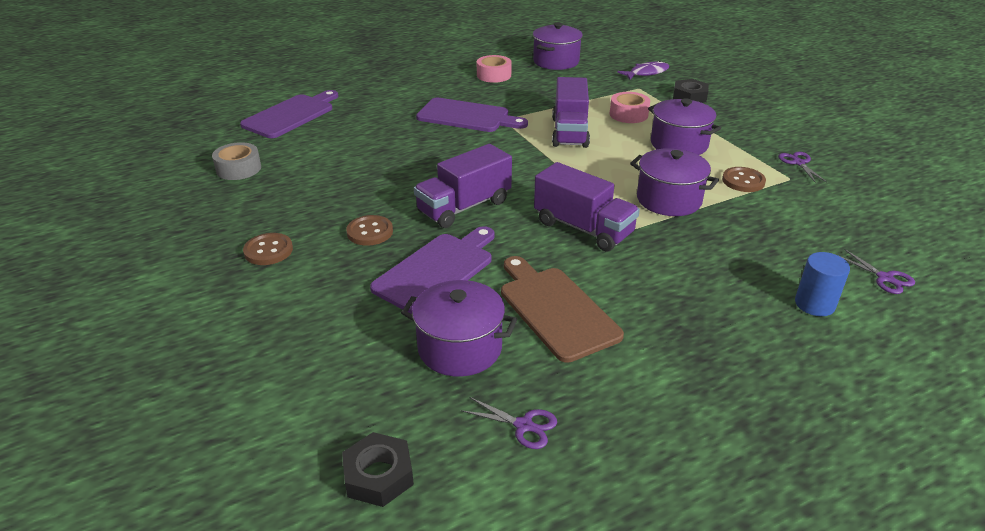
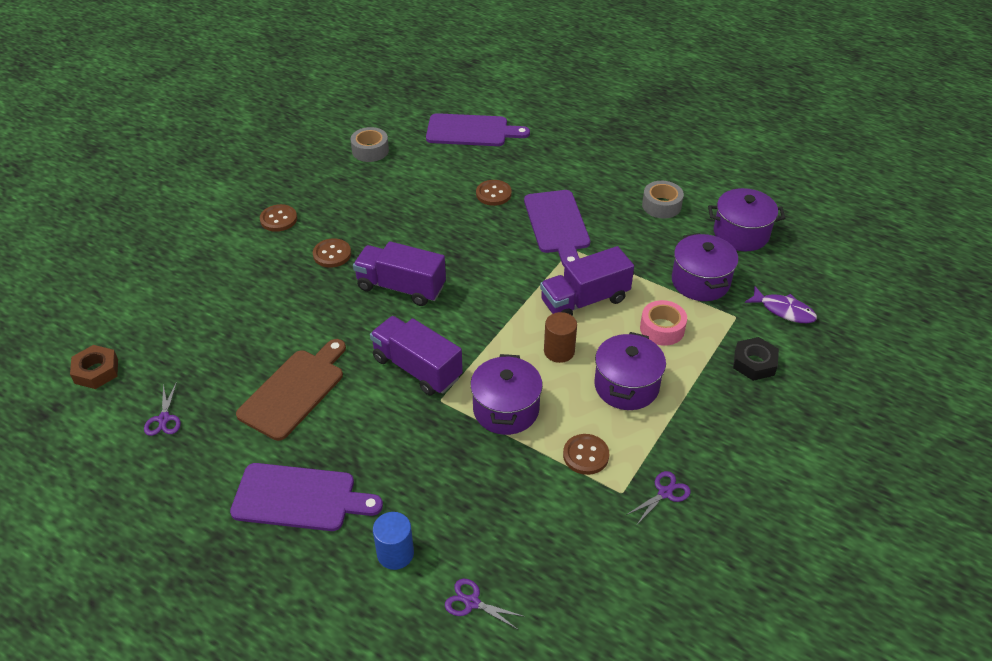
camera: 60 degrees right, 10 degrees up
black nut [342,432,414,507] -> brown nut [70,345,118,389]
purple cutting board [370,226,495,314] -> purple cutting board moved to [230,463,383,531]
purple pot [401,280,517,377] -> purple pot moved to [672,233,738,301]
pink tape [477,55,512,83] -> grey tape [642,181,684,219]
purple truck [534,162,640,251] -> purple truck turned 120 degrees clockwise [370,316,463,395]
purple scissors [840,249,915,294] -> purple scissors turned 90 degrees clockwise [445,579,525,629]
none -> brown button [476,180,512,206]
none -> brown cylinder [544,312,577,363]

